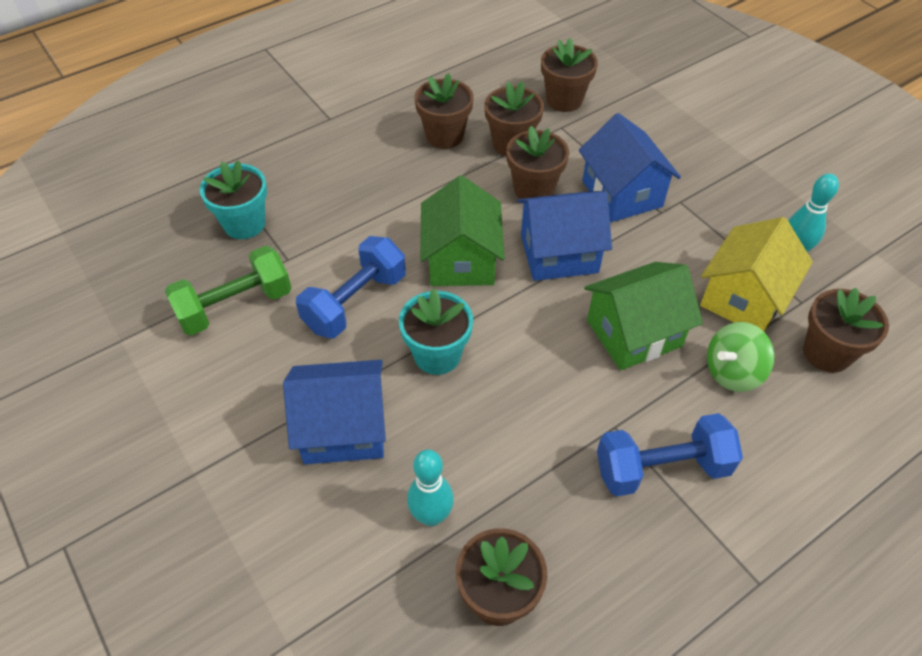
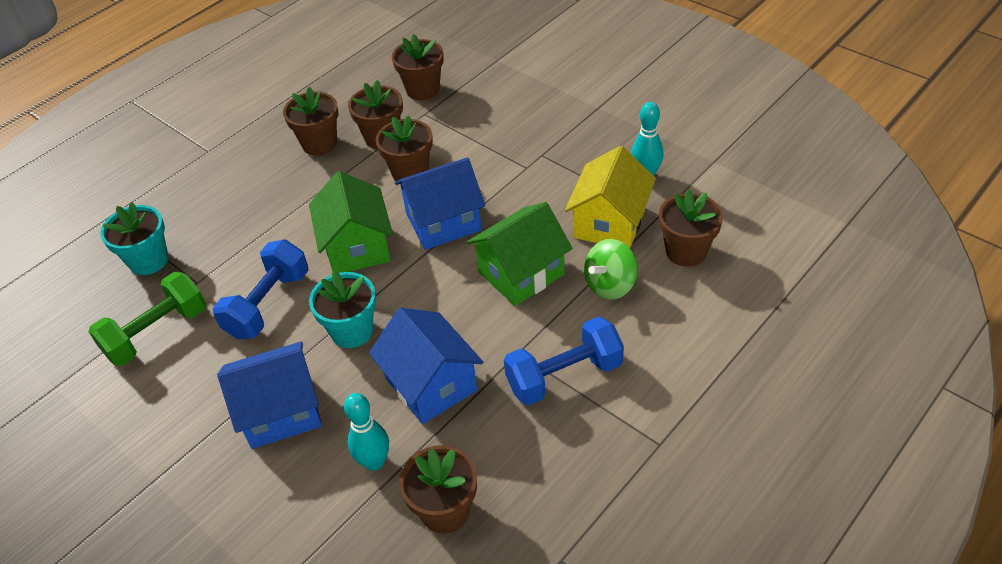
camera: 10 degrees left, 5 degrees down
blue house [579,113,681,222] -> blue house moved to [369,308,483,424]

